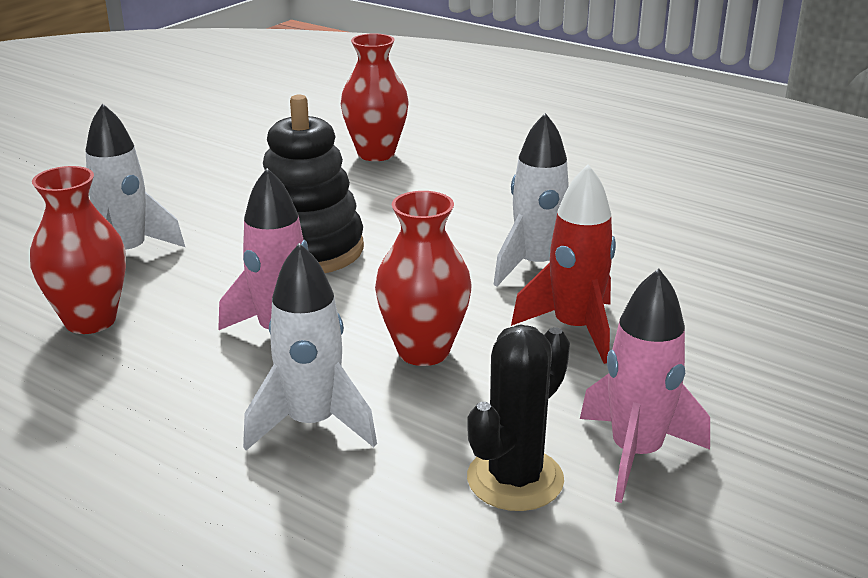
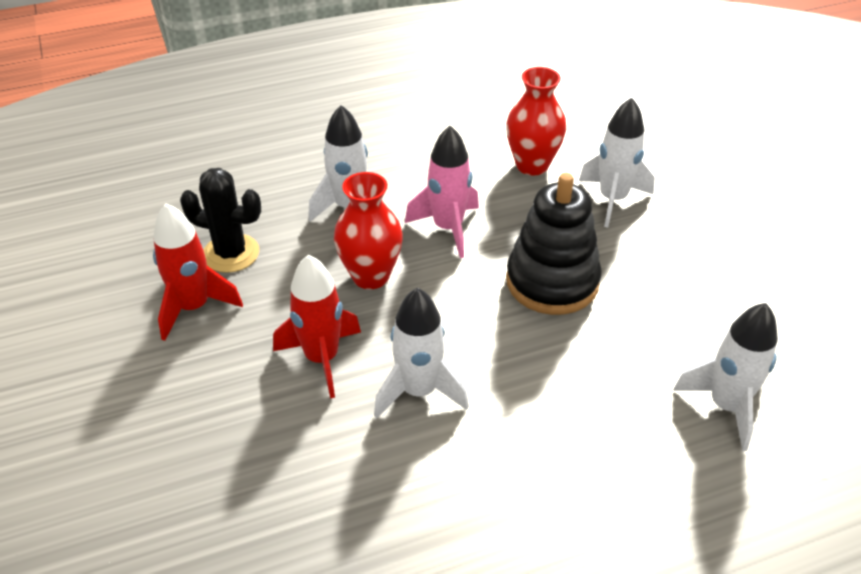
camera: 125 degrees right, 15 degrees up
red vase [341,33,409,161] -> white rocket [673,303,778,451]
black cactus [467,325,570,511] -> black cactus turned 60 degrees counterclockwise [180,168,261,273]
pink rocket [580,269,710,503] -> red rocket [153,203,243,341]

